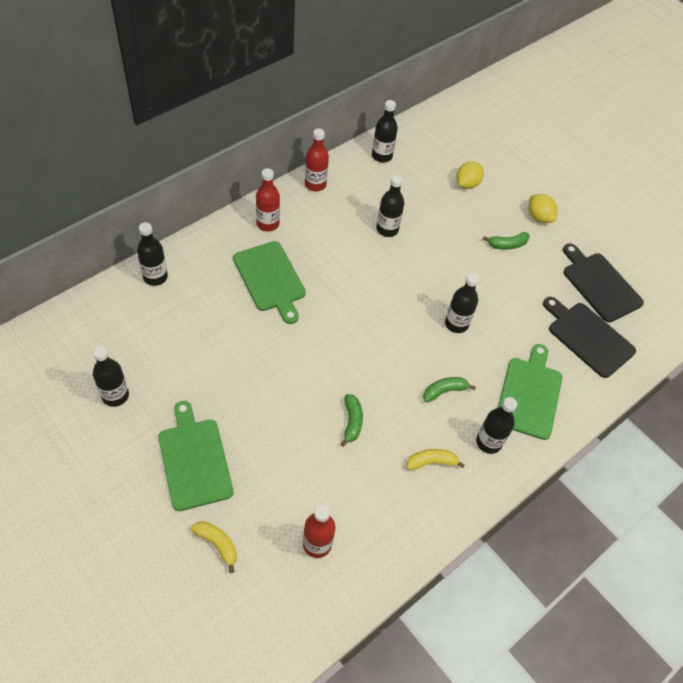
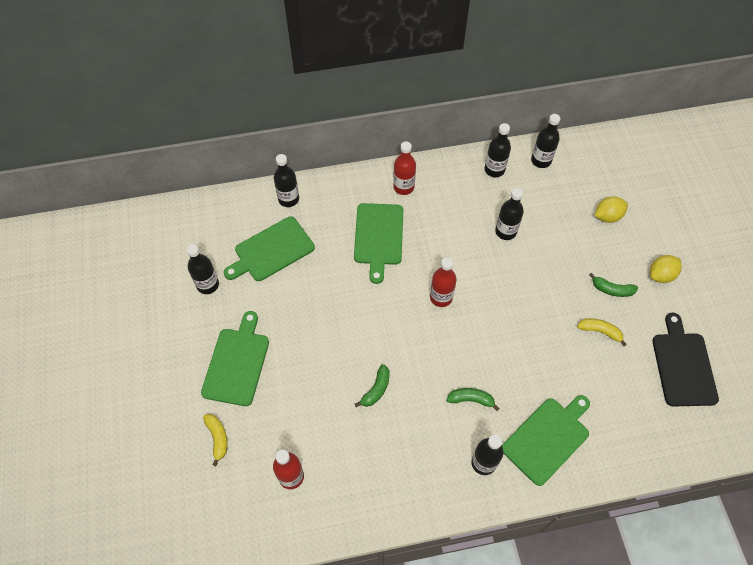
camera: 35 degrees right, 5 degrees up
red bottle [305,128,329,192] -> red bottle moved to [430,258,456,307]
yellow banana [407,449,465,470] -> yellow banana moved to [577,318,627,346]
black bottle [445,273,479,333] -> black bottle moved to [484,123,511,177]
yellow lemon [528,194,558,223] -> yellow lemon turned 60 degrees clockwise [650,255,682,283]
black cutting board [543,297,636,378] -> none
none -> green cutting board [224,216,315,281]

